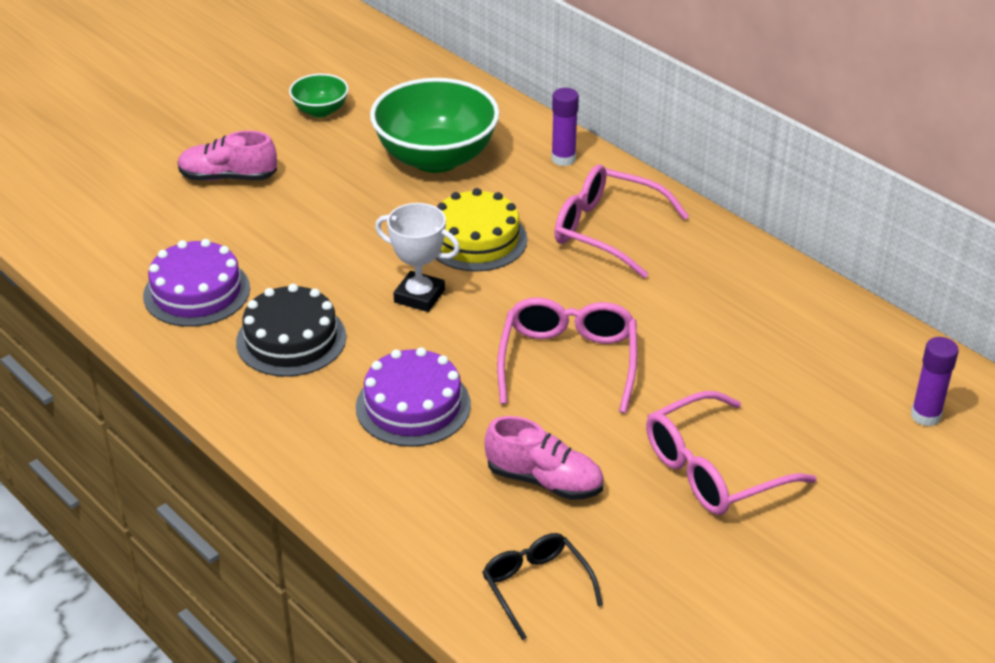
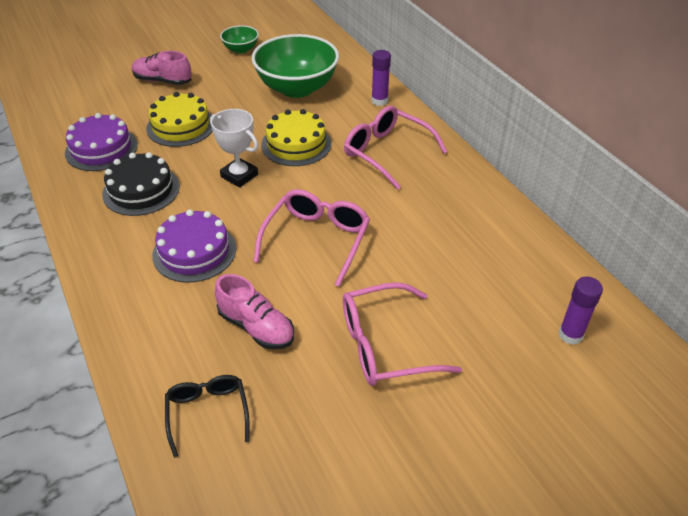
camera: 15 degrees right, 5 degrees up
none -> yellow cake [146,92,213,147]

